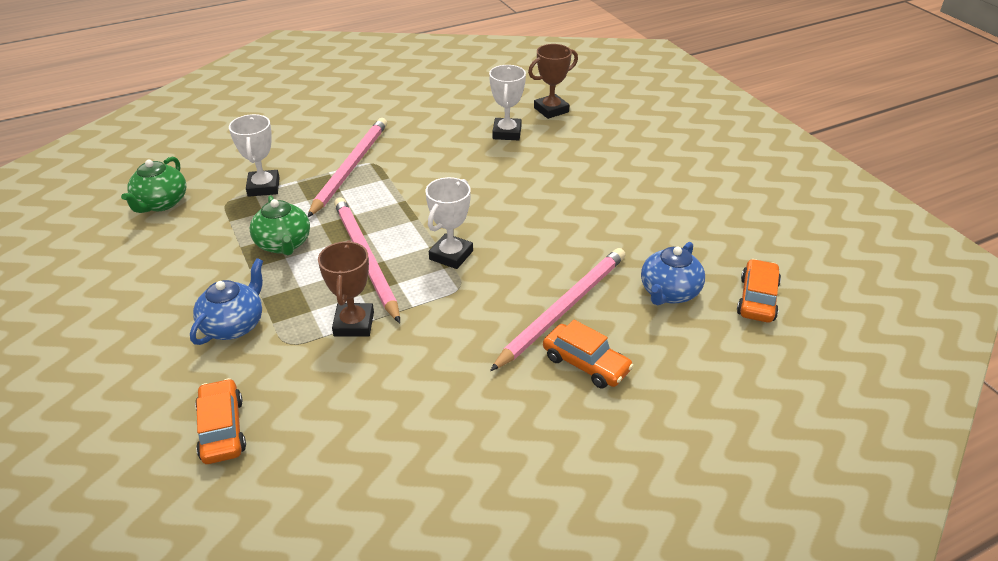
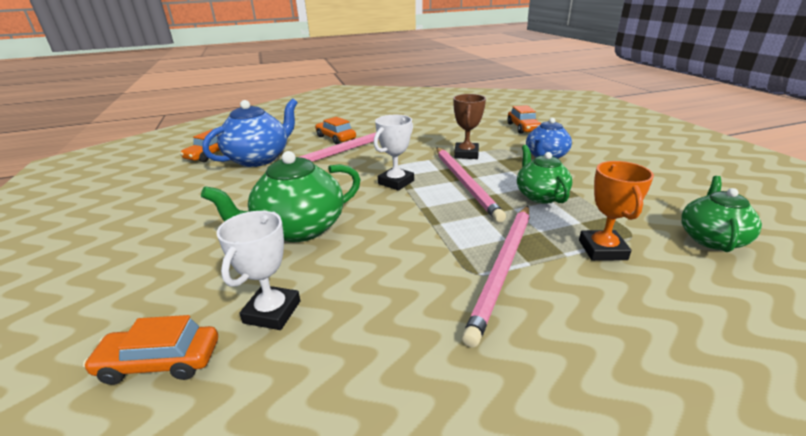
camera: 170 degrees left, 10 degrees down
white trophy [229,114,280,197] -> orange trophy [579,161,654,261]
brown trophy [528,44,578,119] -> orange car [83,315,218,385]
blue teapot [641,242,705,305] -> blue teapot [202,99,298,167], size x1.57
none -> green teapot [201,151,361,242]

